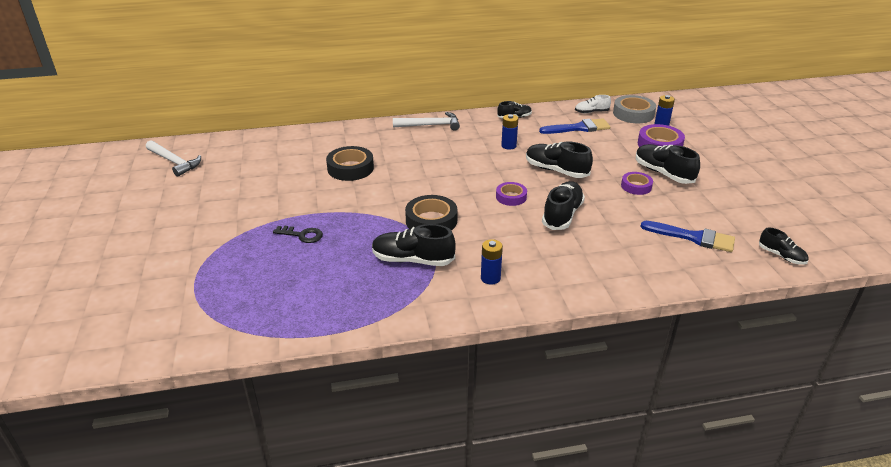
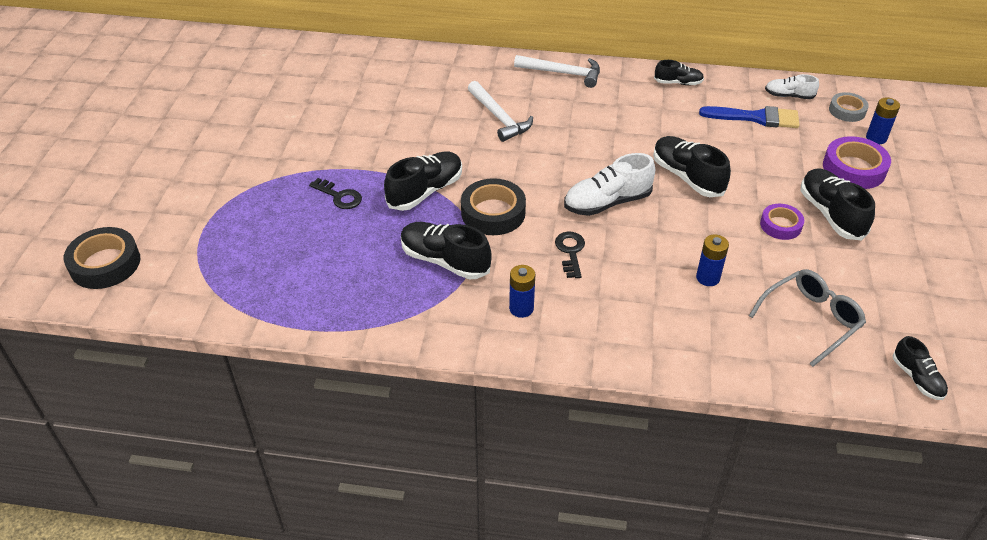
camera: 20 degrees right, 10 degrees up
white hammer [146,140,201,177] -> white hammer moved to [468,81,533,142]
black tape [326,146,374,181] -> black tape moved to [64,227,140,289]
purple tape [496,182,527,206] -> white shoe [564,153,655,216]
blue battery [501,114,518,150] -> blue battery moved to [696,234,729,286]
black shoe [542,181,585,230] -> black shoe moved to [384,151,462,211]
grey tape [613,95,656,123] -> grey tape [829,92,869,122], size x0.62
blue brush [640,221,735,252] -> grey glasses [749,269,866,367]
none -> black key [555,232,585,278]

